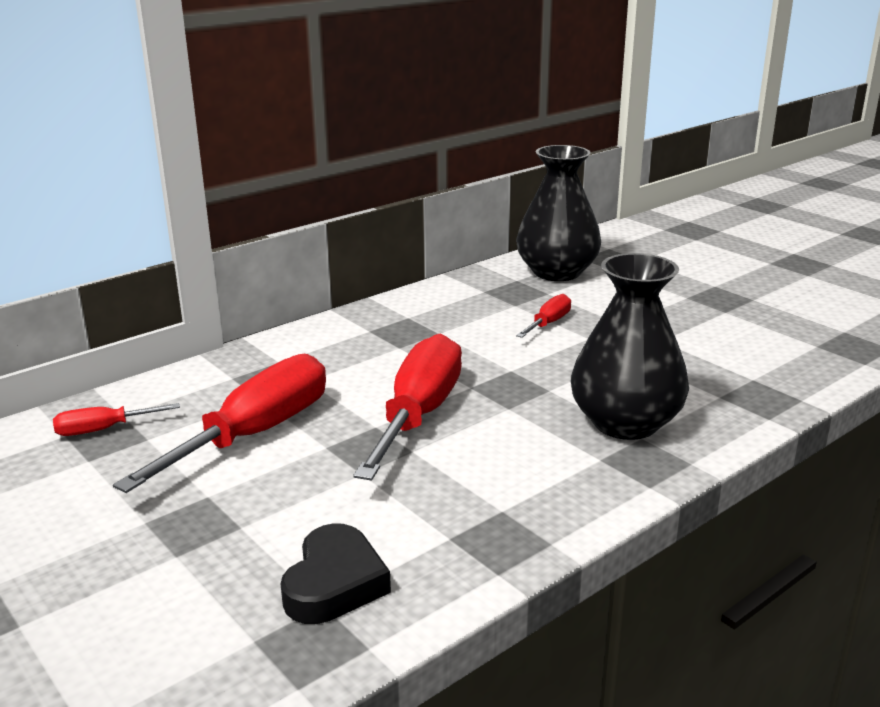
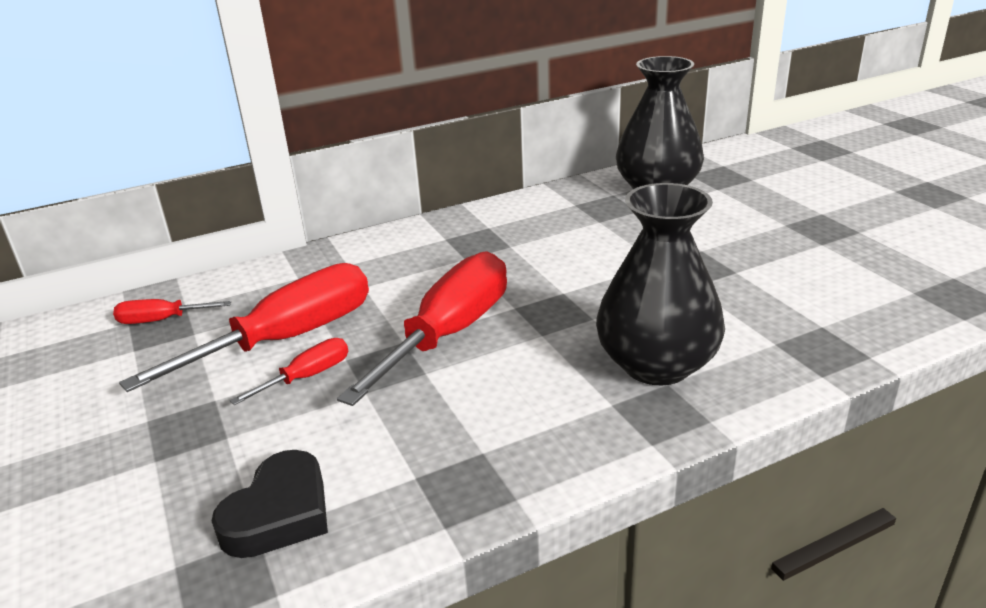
camera: 15 degrees right, 5 degrees up
red screwdriver [516,294,571,338] -> red screwdriver moved to [230,338,348,405]

